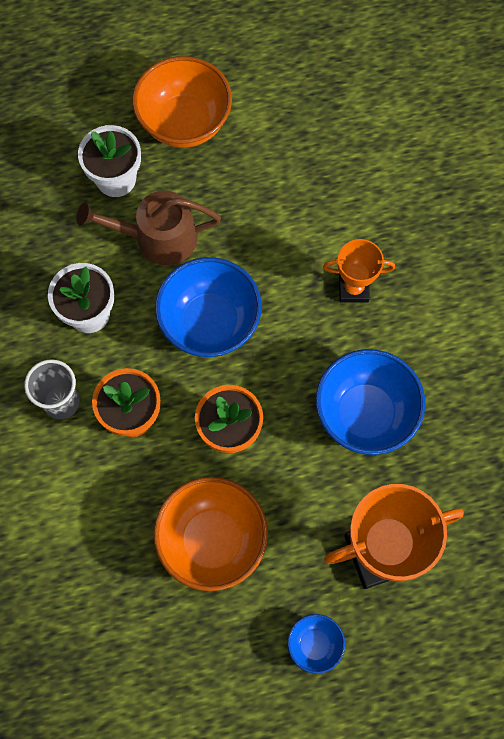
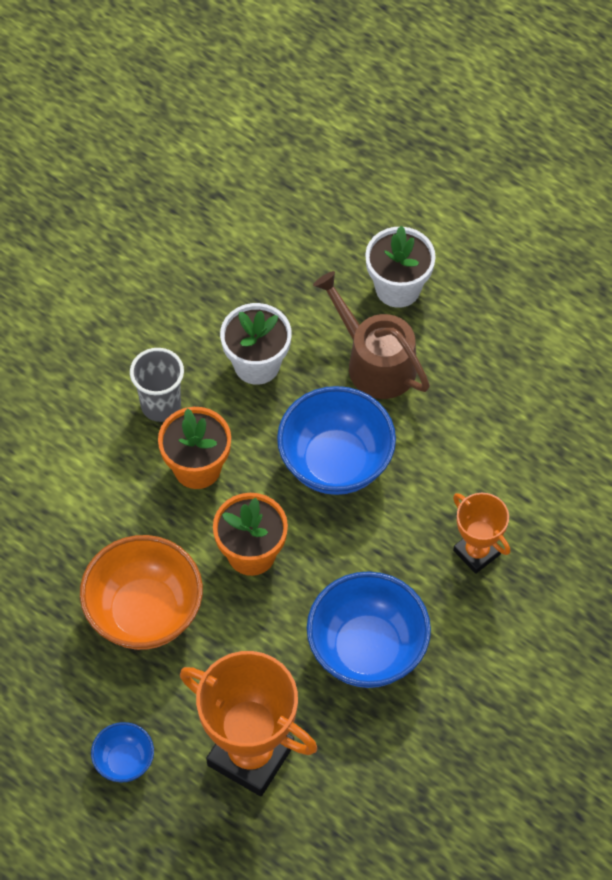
camera: 50 degrees right, 10 degrees down
orange bowl [132,56,232,148] -> none

